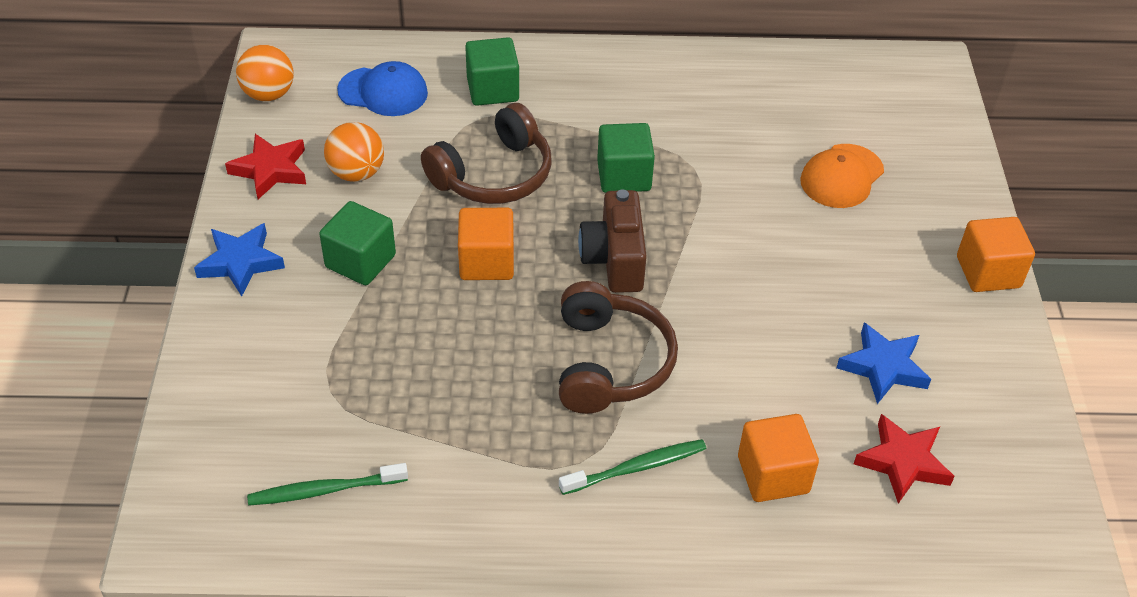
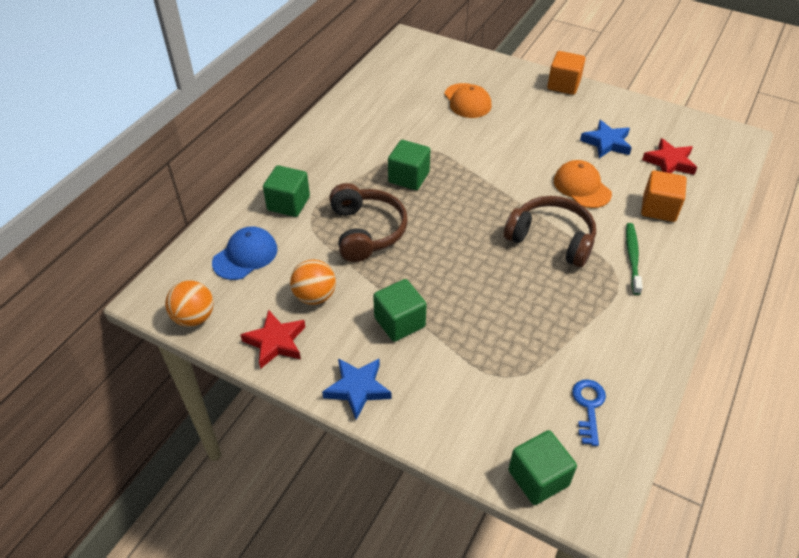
camera: 60 degrees left, 0 degrees up
green toothbrush [247,463,408,505] -> blue key [572,379,606,446]
orange cube [458,208,514,280] -> none
brown camera [578,189,647,293] -> none
none -> green cube [508,430,577,505]
none -> orange cap [554,160,612,208]

